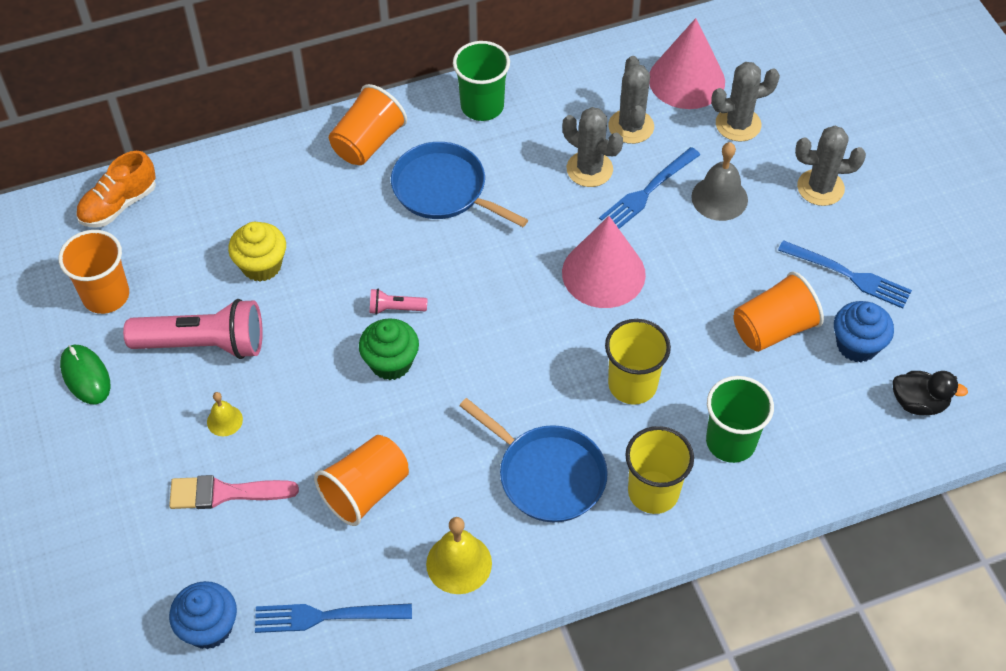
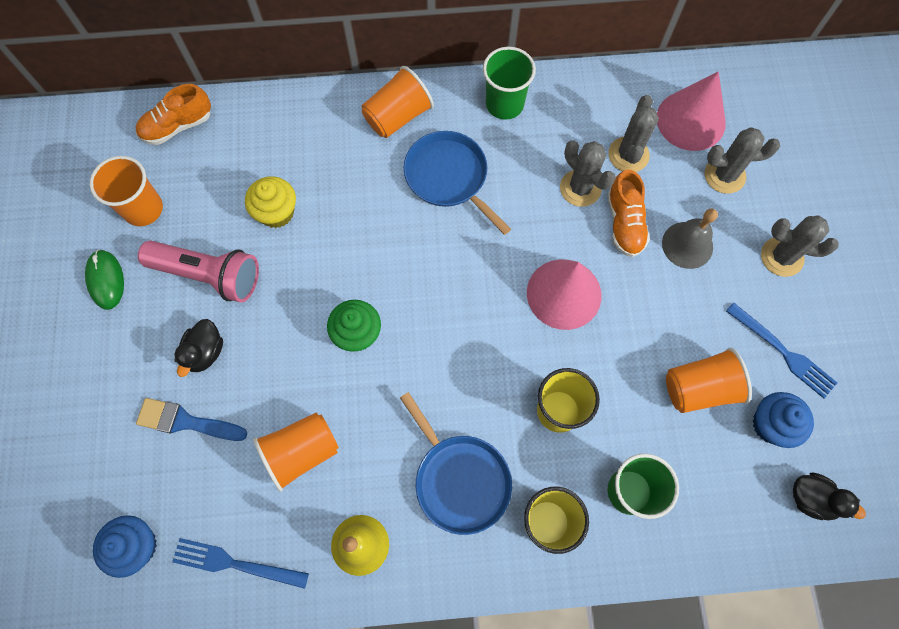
camera: 15 degrees right, 15 degrees up
pink brush [169,475,299,509] -> blue brush [136,398,248,441]
yellow bell [207,392,243,436] -> black duck [175,319,223,377]
pink flashlight [369,289,427,315] -> none
blue fork [599,147,700,229] -> orange shoe [607,169,650,257]

